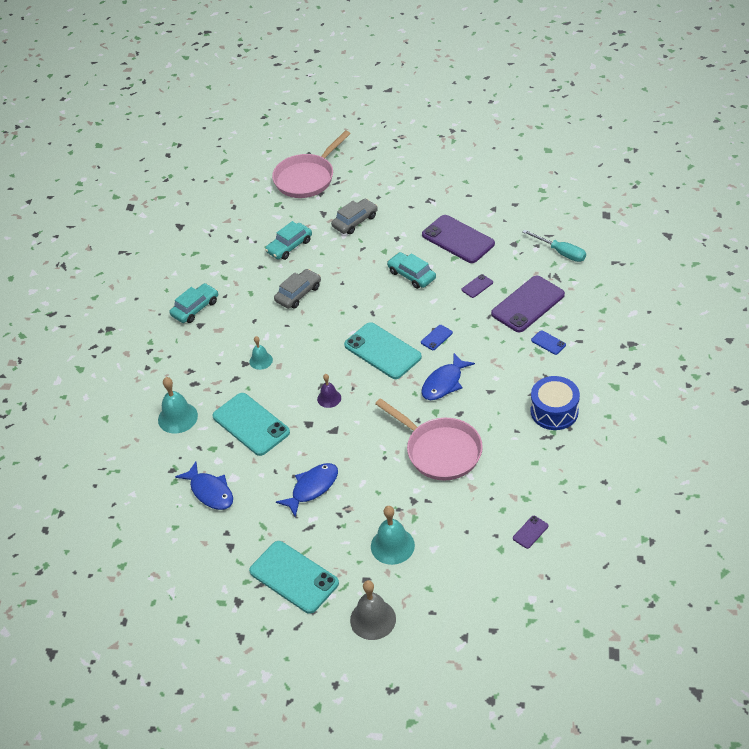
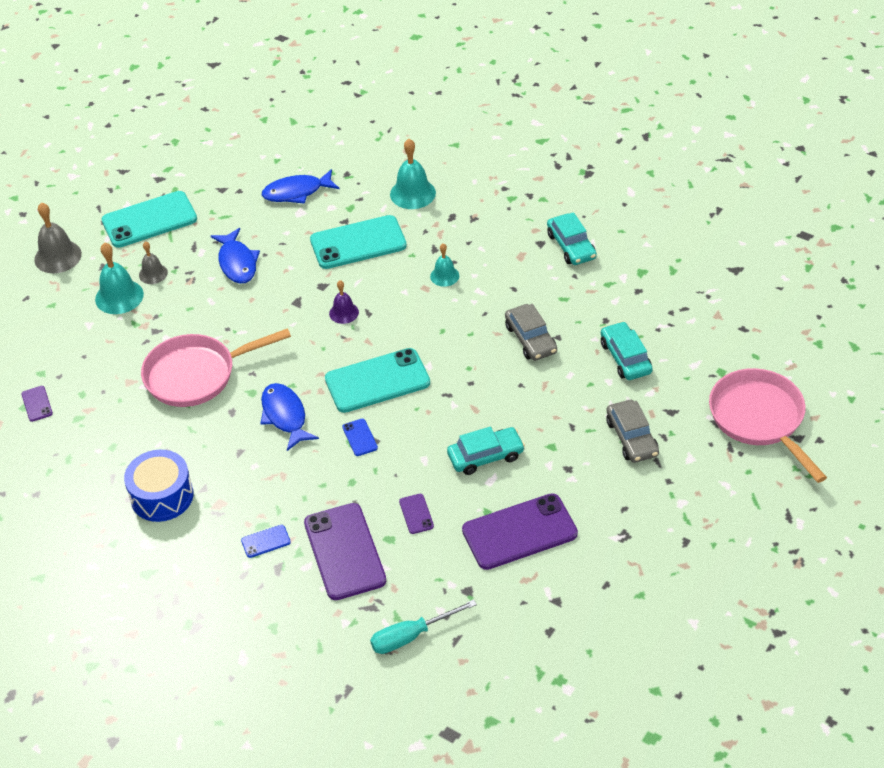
camera: 115 degrees right, 0 degrees up
none -> grey bell [139,241,168,284]

